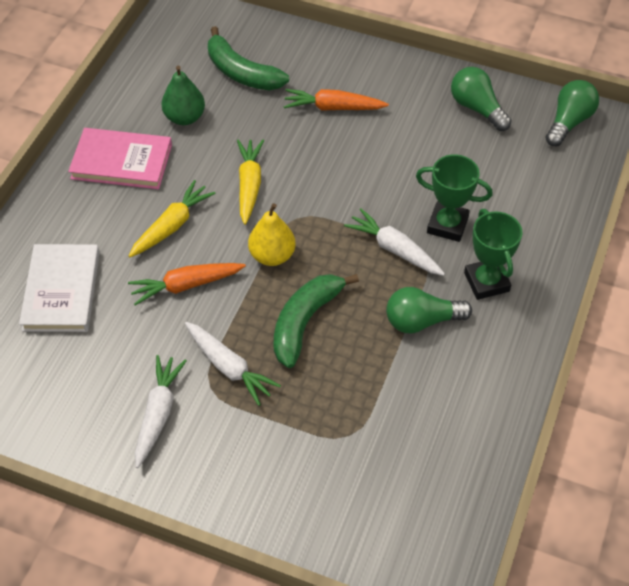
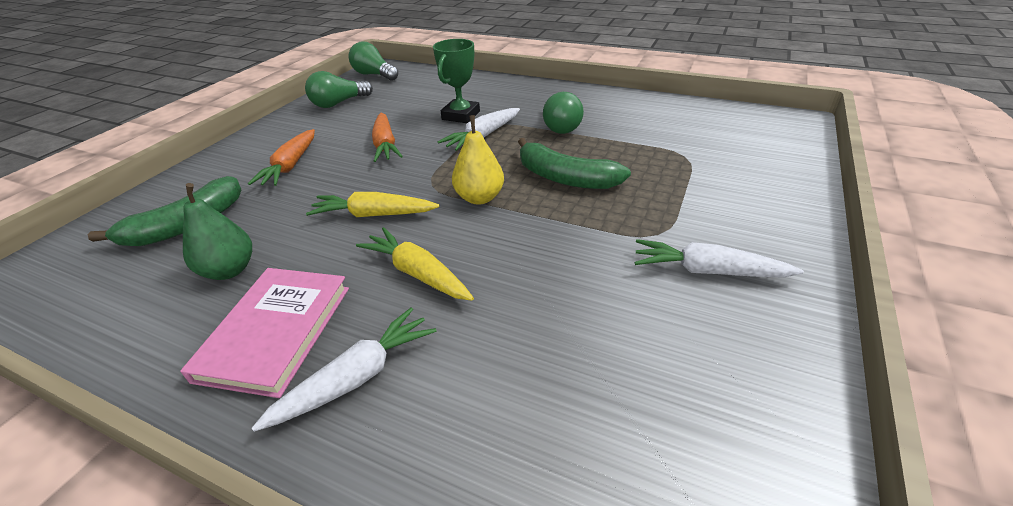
camera: 85 degrees left, 15 degrees down
white book [19,244,100,332] -> none
orange carrot [128,263,246,305] -> orange carrot moved to [372,113,403,162]
white carrot [185,322,281,406] -> white carrot moved to [252,307,437,432]
green trophy [464,209,523,300] -> none

